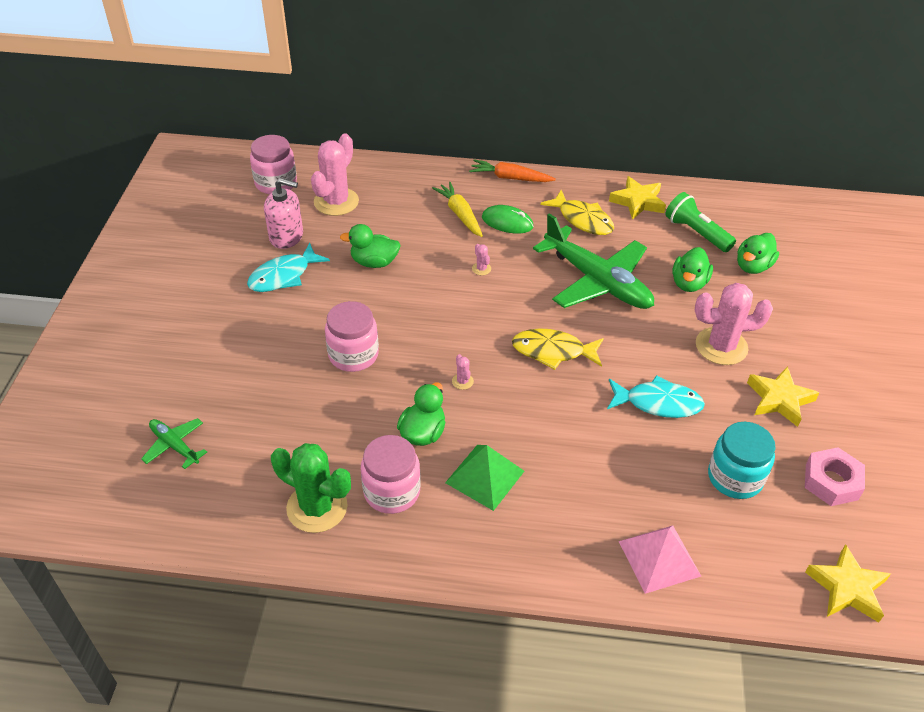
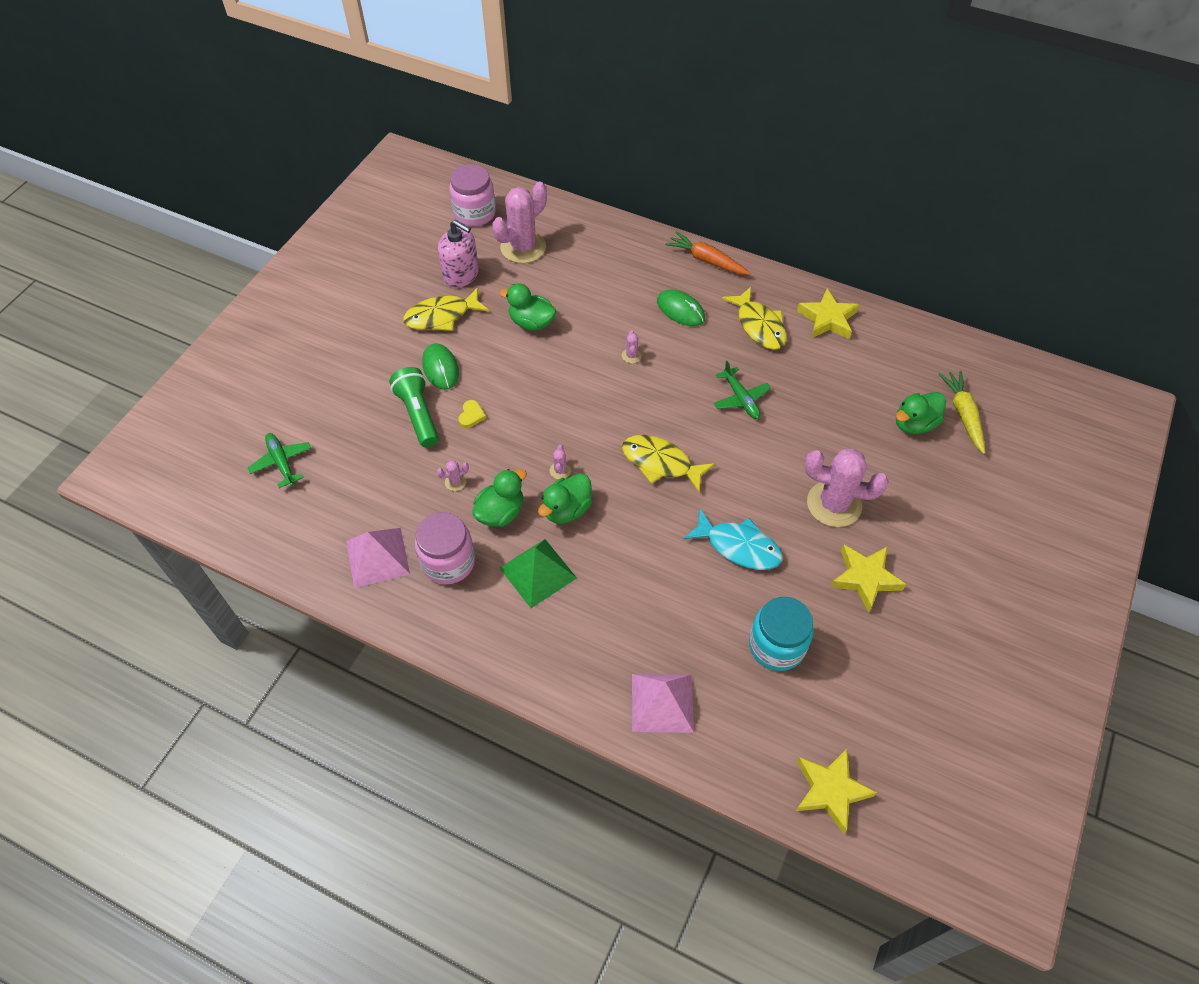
camera: 20 degrees right, 10 degrees up
turquoise fish [247,243,330,292] -> yellow fish [403,287,489,331]
green cactus [271,443,351,533] -> pink pyramid [346,528,410,588]
pink jar [325,301,379,372] -> yellow heart [458,400,486,428]
yellow carrot [432,182,483,237] -> yellow carrot moved to [939,371,985,454]
green plane [533,213,654,309] -> green plane [714,361,771,419], size x0.46
green flashlight [665,192,736,252] -> green flashlight moved to [389,367,439,447]
green duck [673,247,713,292] -> green duck moved to [538,473,592,524]
pink nut [805,447,865,506] -> none
none -> green mouse [422,343,459,390]
none -> pink cactus [437,460,469,491]

